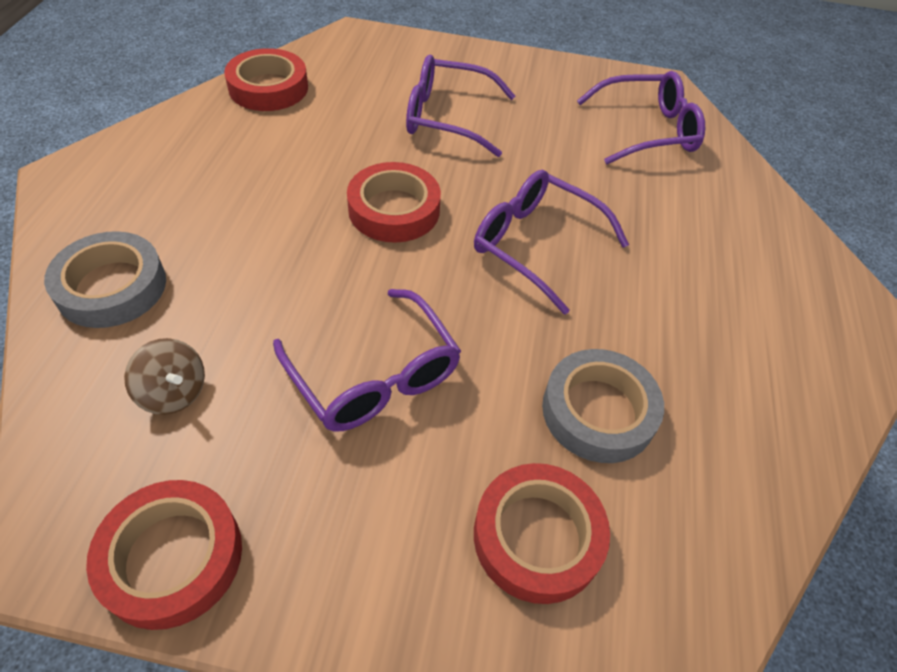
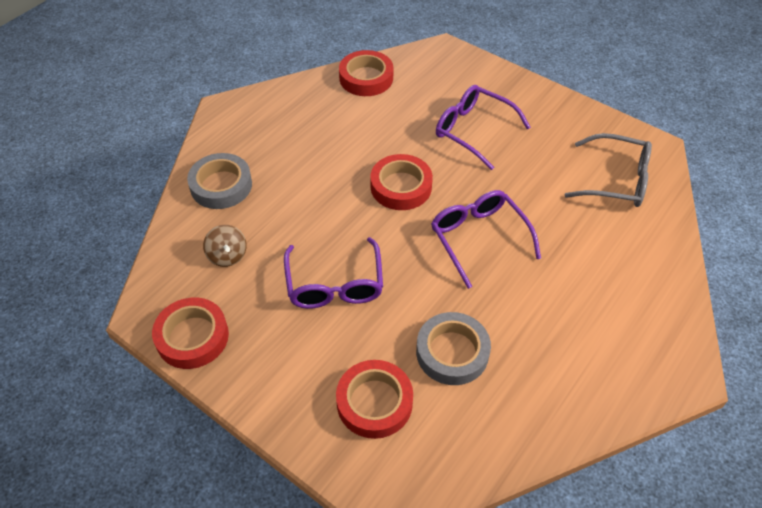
camera: 30 degrees right, 0 degrees up
purple glasses [577,71,705,164] -> grey glasses [565,133,652,207]

